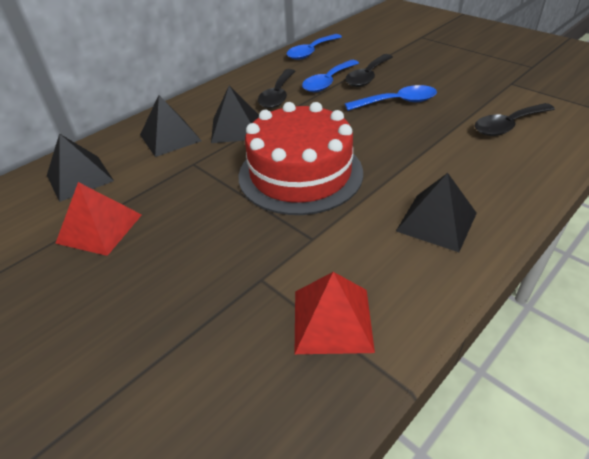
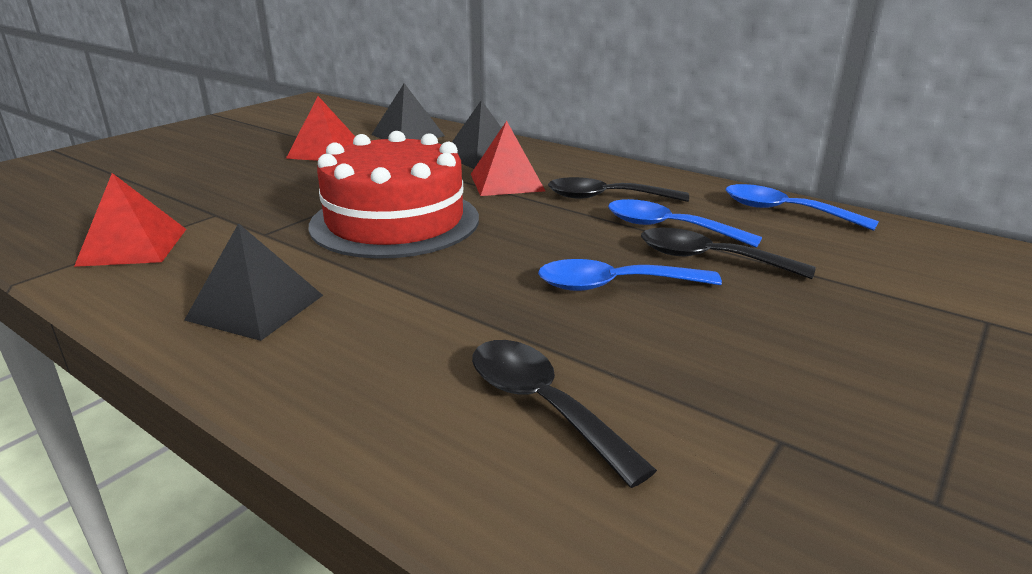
camera: 80 degrees right, 15 degrees down
black pyramid [211,85,259,143] -> red pyramid [471,121,545,196]
blue spoon [345,85,437,111] -> blue spoon turned 105 degrees clockwise [538,259,722,291]

